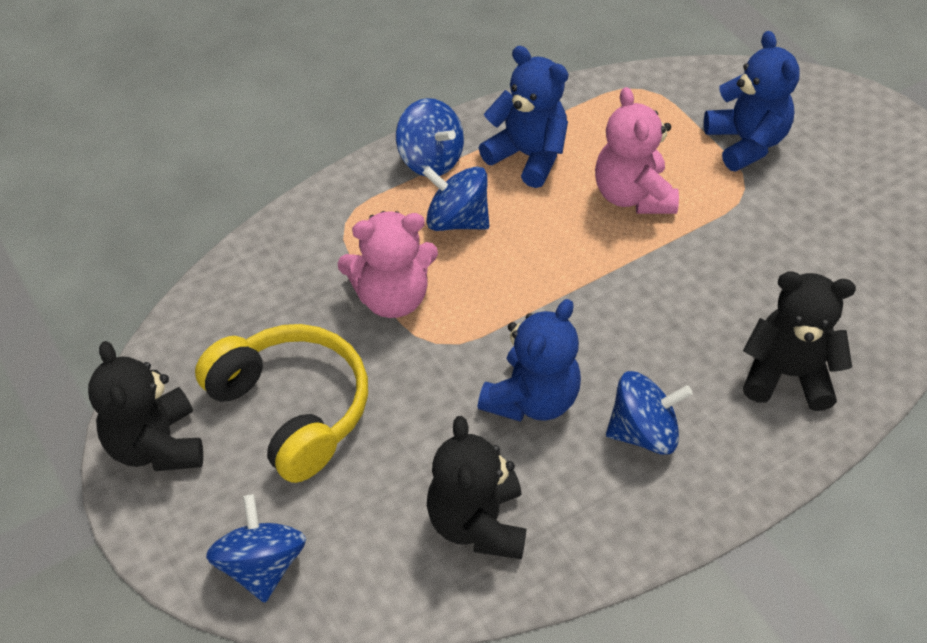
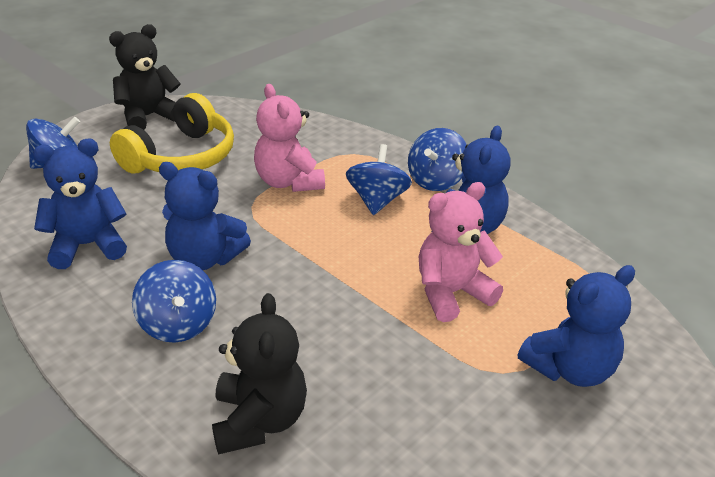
camera: 75 degrees right, 15 degrees down
black teddy bear [427,416,526,559] -> blue teddy bear [33,139,127,269]

